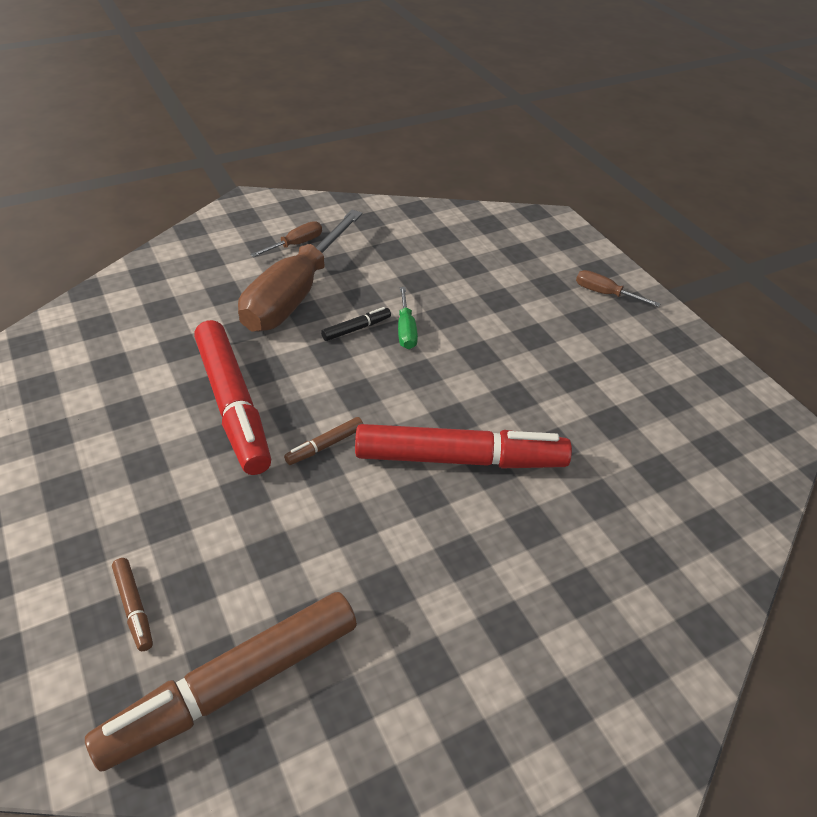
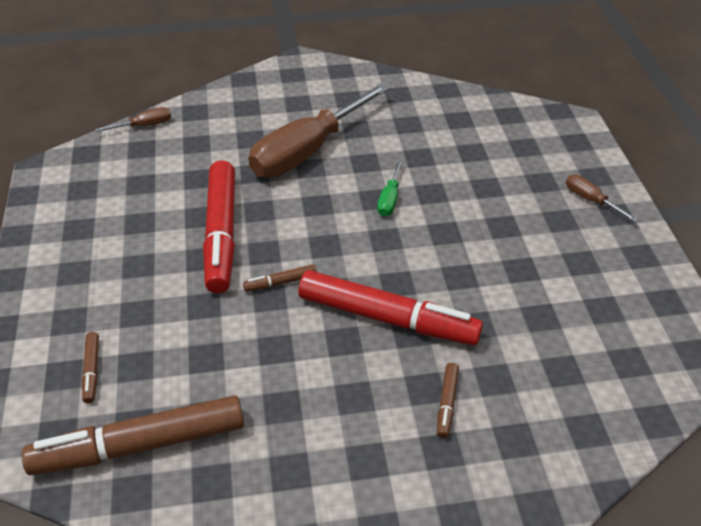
camera: 20 degrees right, 0 degrees up
brown screwdriver [250,221,322,257] -> brown screwdriver moved to [95,107,171,132]
black marker [321,307,391,341] -> none
none -> brown marker [437,363,459,438]

